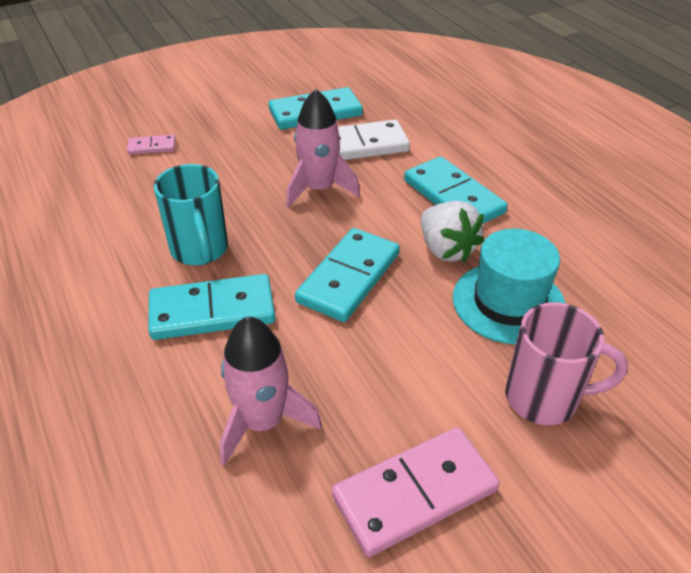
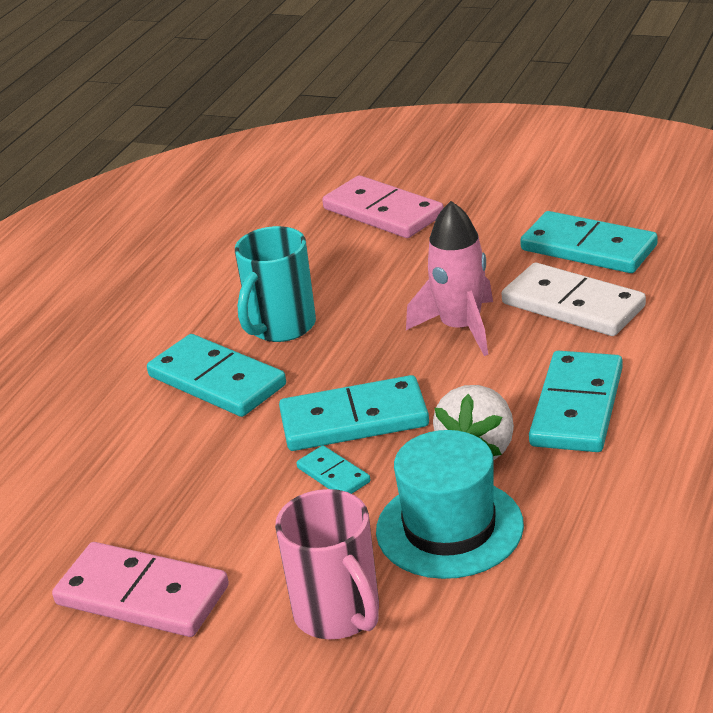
camera: 55 degrees right, 10 degrees down
pink domino [127,135,176,155] -> pink domino [322,175,444,238], size x2.01
pink rocket [219,317,322,465] -> none
none -> turquoise domino [297,446,370,494]

